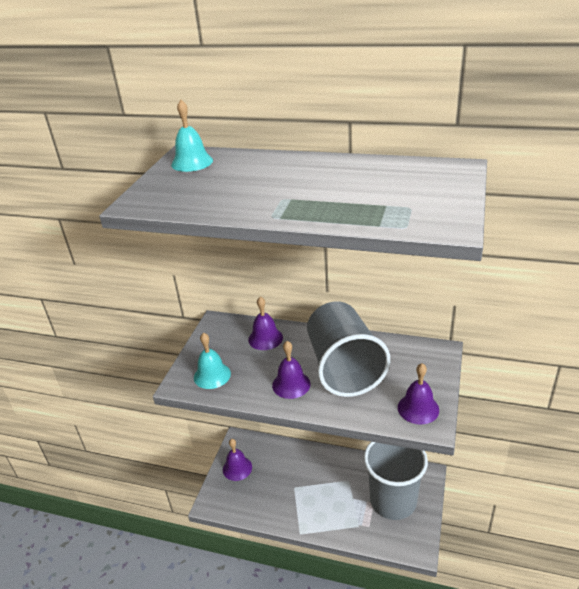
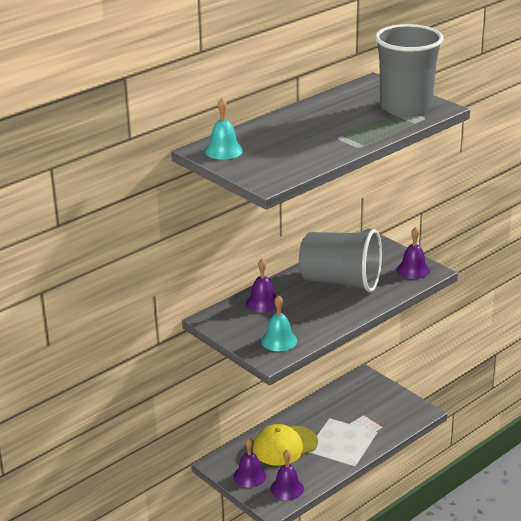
camera: 60 degrees left, 5 degrees down
purple bell [272,341,310,399] -> purple bell moved to [271,450,304,500]
grey cup [364,442,428,520] -> grey cup moved to [375,24,443,117]
none -> yellow cap [253,424,318,466]

